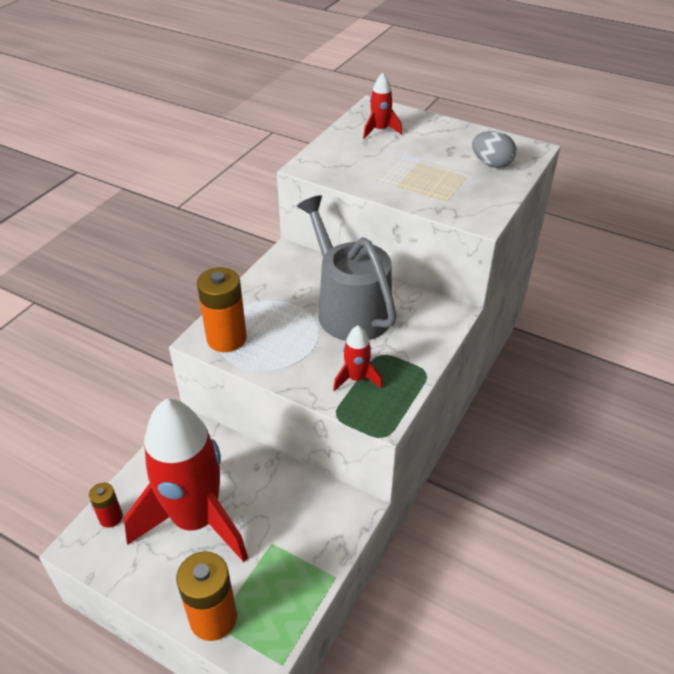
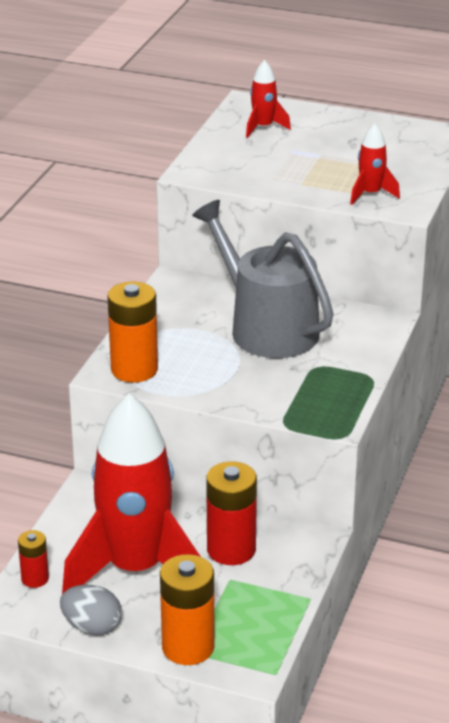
camera: 10 degrees left, 10 degrees down
red rocket [333,325,383,391] -> red rocket moved to [350,123,400,205]
grey egg [472,131,516,168] -> grey egg moved to [60,585,122,635]
none -> red battery [206,461,257,565]

